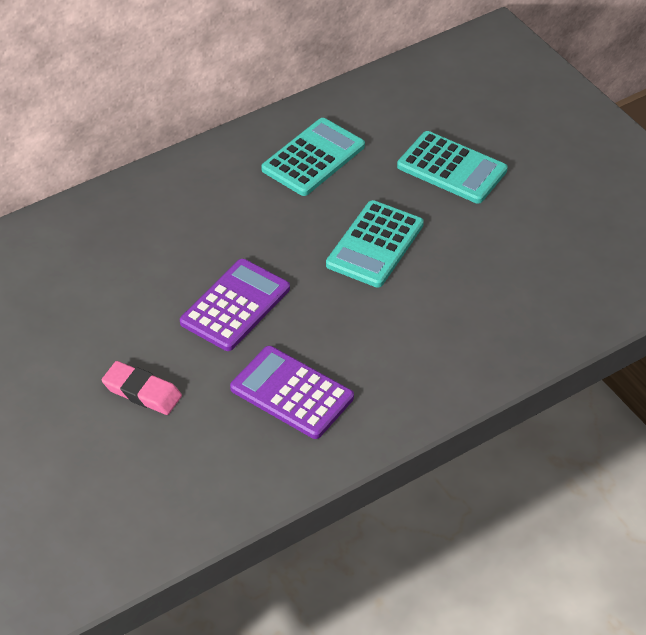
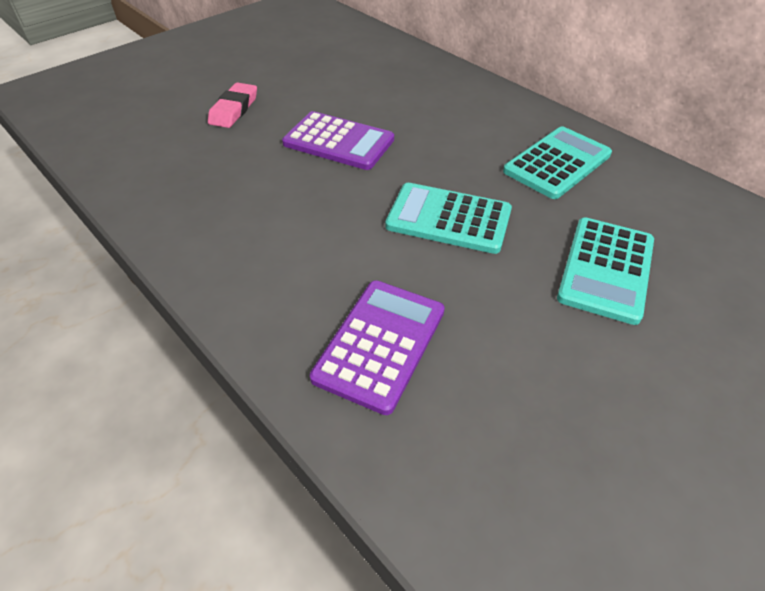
camera: 80 degrees right, 0 degrees up
purple calculator [230,346,354,439] -> purple calculator moved to [310,280,445,415]
turquoise calculator [261,118,365,196] -> turquoise calculator turned 75 degrees counterclockwise [503,126,612,199]

